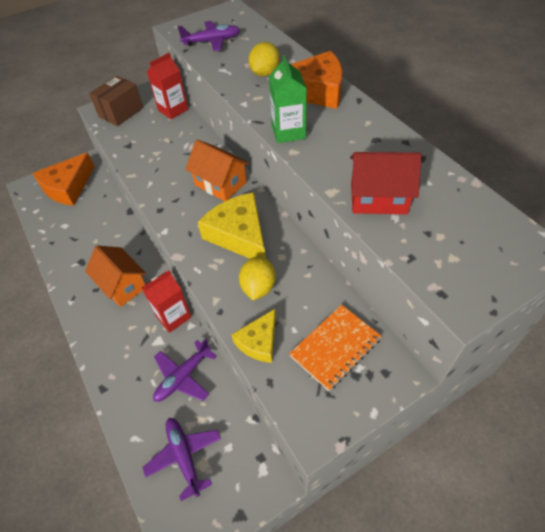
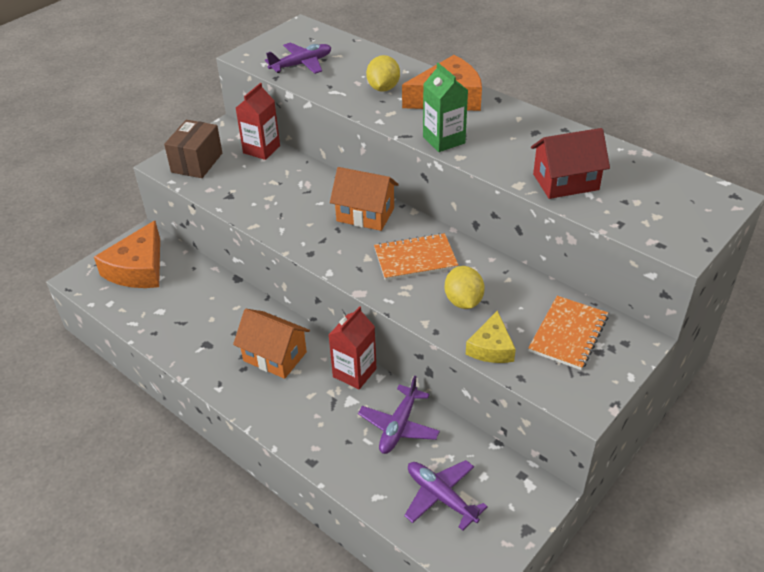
camera: 20 degrees left, 10 degrees down
yellow cheese [198,192,266,259] -> orange notebook [374,233,458,281]

